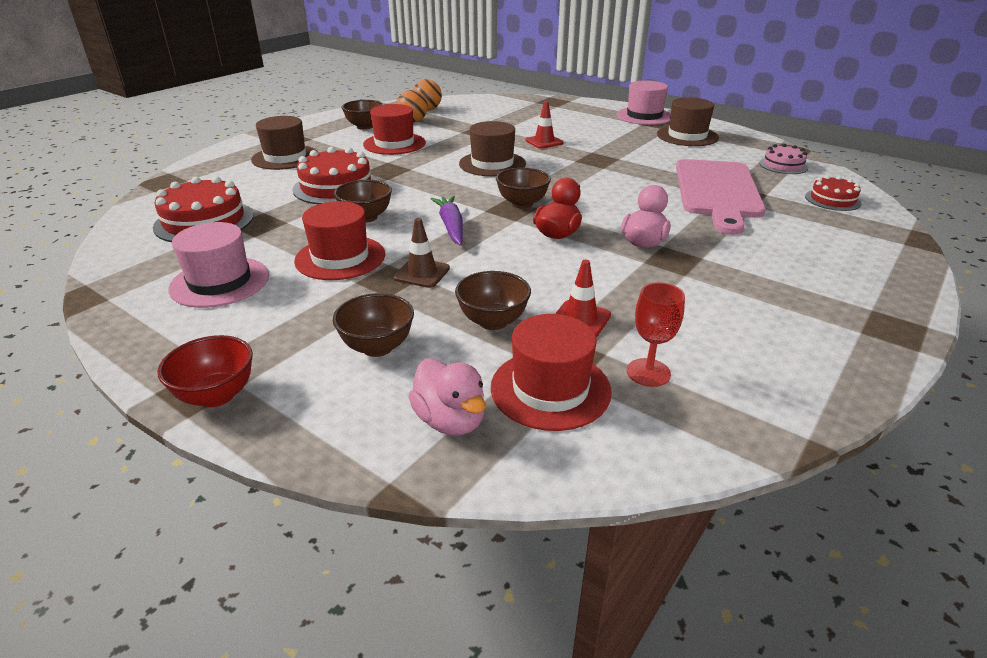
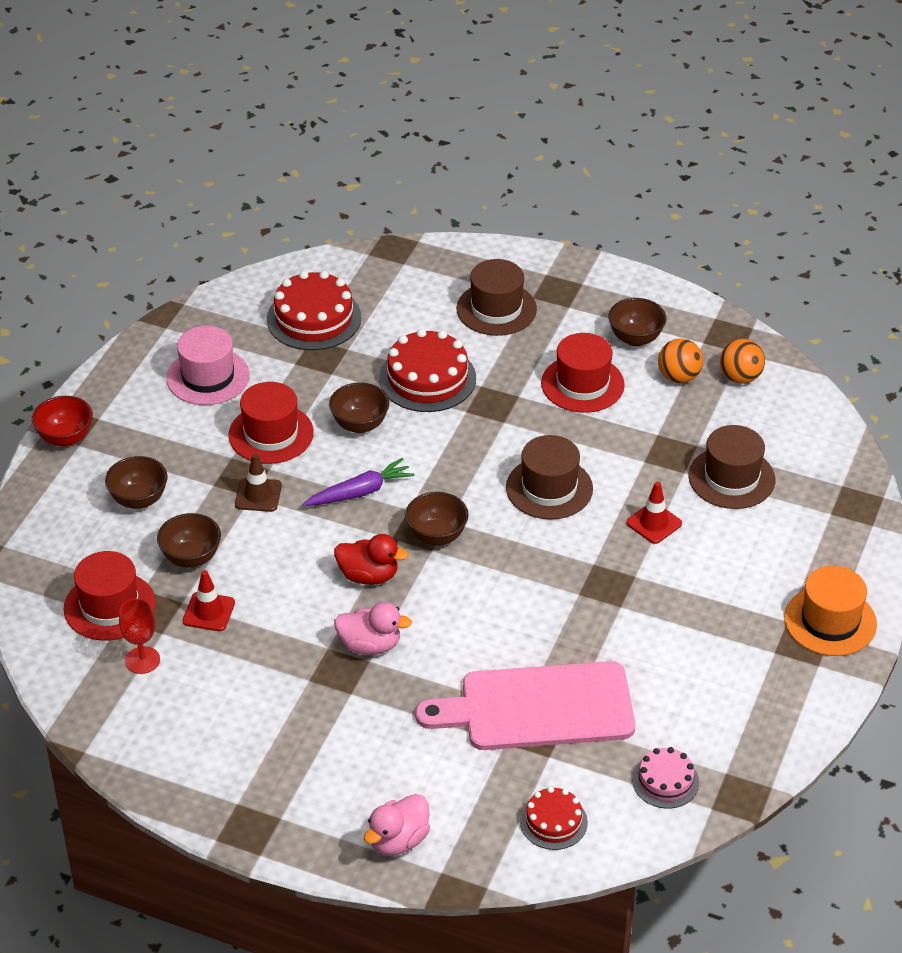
camera: 75 degrees right, 10 degrees up
pink duck [408,358,486,435] -> pink duck moved to [364,794,430,856]
pink hat [617,80,671,125] -> orange hat [784,566,877,656]
brown hat [657,97,719,146] -> brown hat moved to [689,425,776,509]

